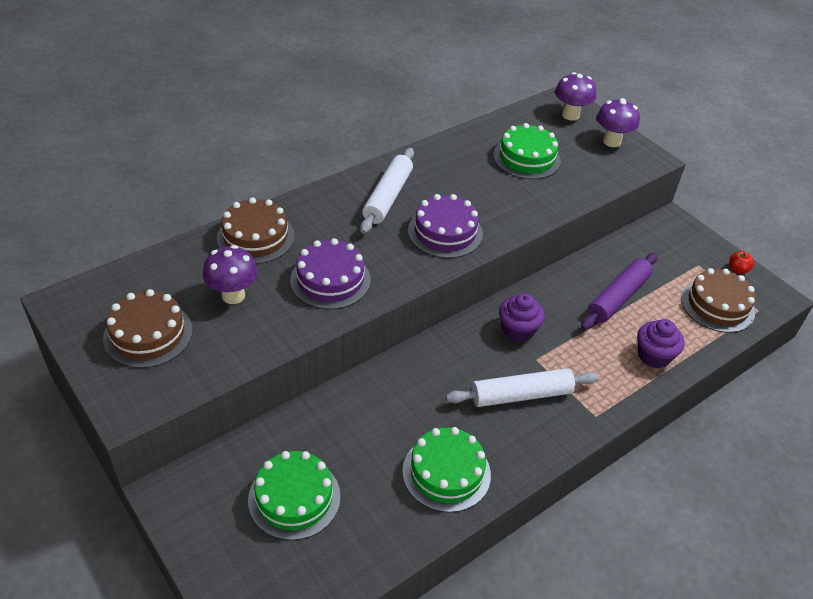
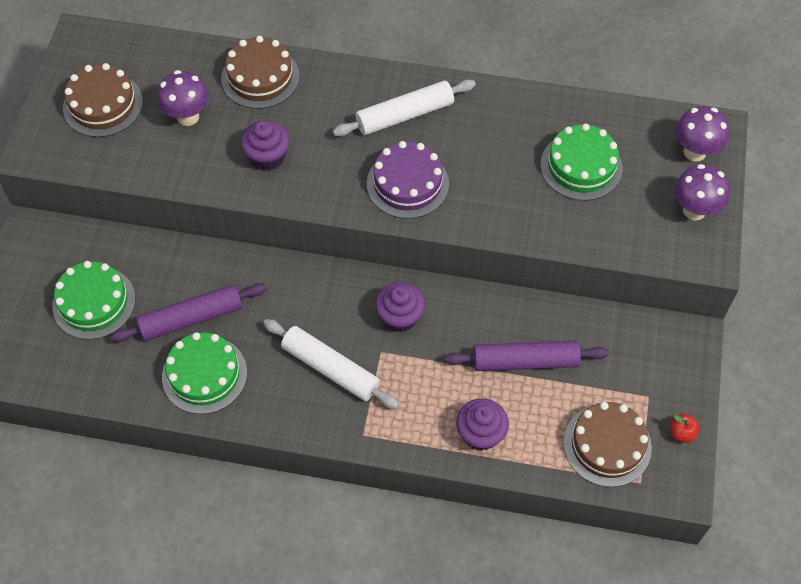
camera: 50 degrees right, 15 degrees up
purple cake [290,238,371,309] -> purple cupcake [241,120,290,171]
none -> purple rolling pin [110,283,267,342]

